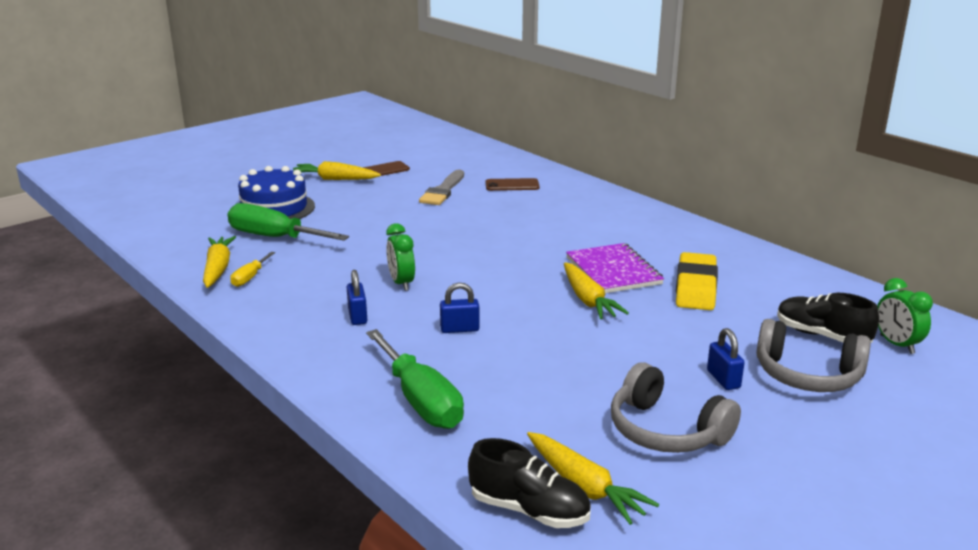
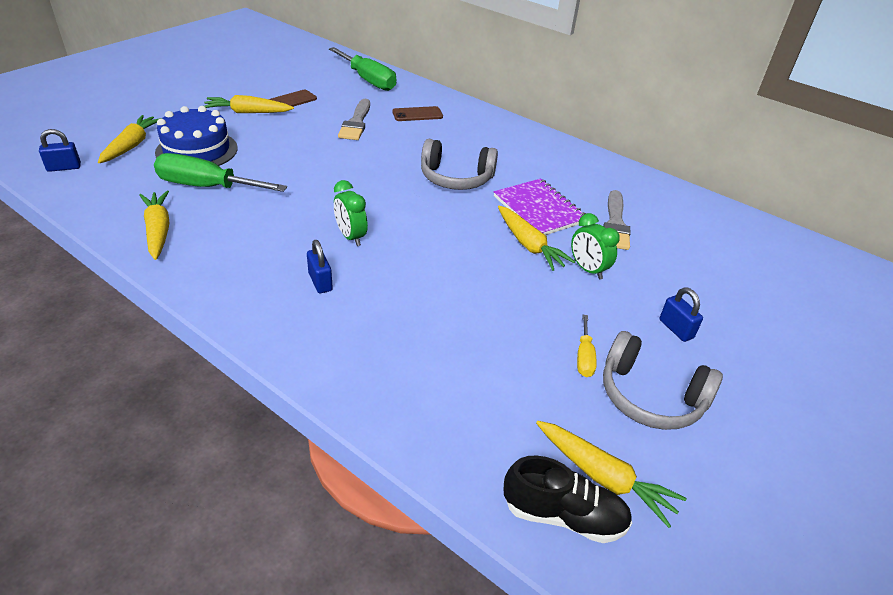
camera: 15 degrees left, 15 degrees up
yellow screwdriver [230,252,275,287] -> yellow screwdriver moved to [577,315,597,377]
green screwdriver [366,329,464,429] -> green screwdriver moved to [329,47,396,91]
blue padlock [440,283,479,333] -> blue padlock moved to [39,129,81,172]
yellow eraser [676,252,718,310] -> grey brush [603,190,631,250]
grey headphones [756,319,871,392] -> grey headphones moved to [421,139,498,190]
black shoe [777,293,879,343] -> none
green clock [877,278,933,354] -> green clock moved to [571,213,620,280]
none -> yellow carrot [98,115,162,163]

